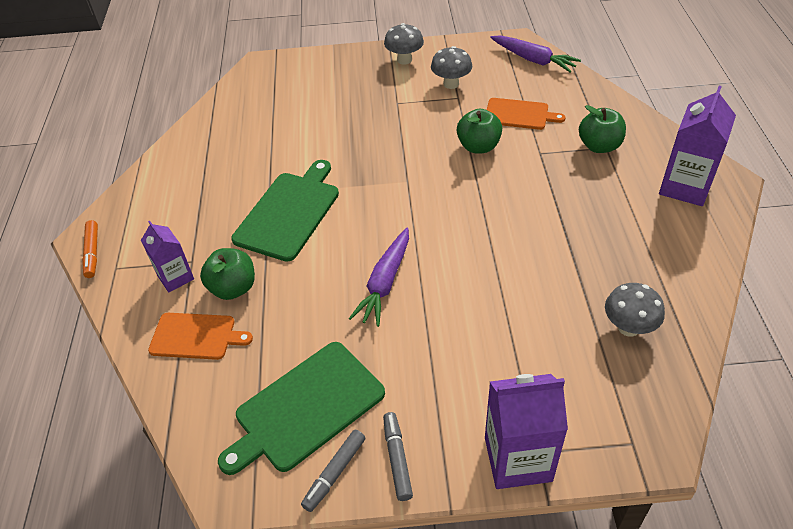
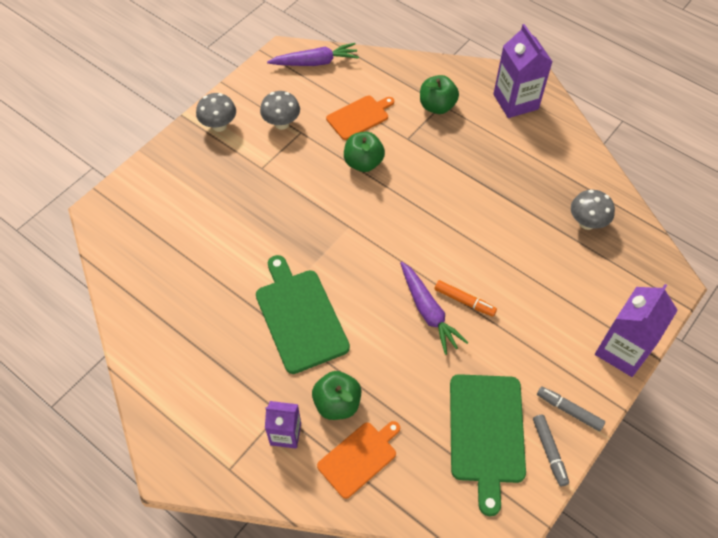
camera: 50 degrees left, 10 degrees up
orange marker [82,220,98,278] -> orange marker moved to [435,280,497,317]

